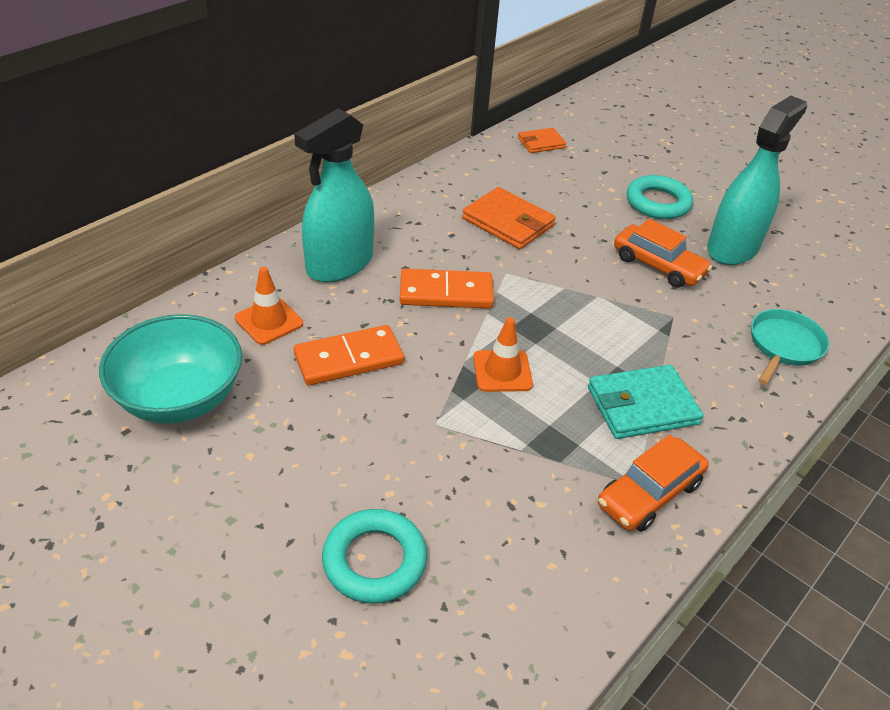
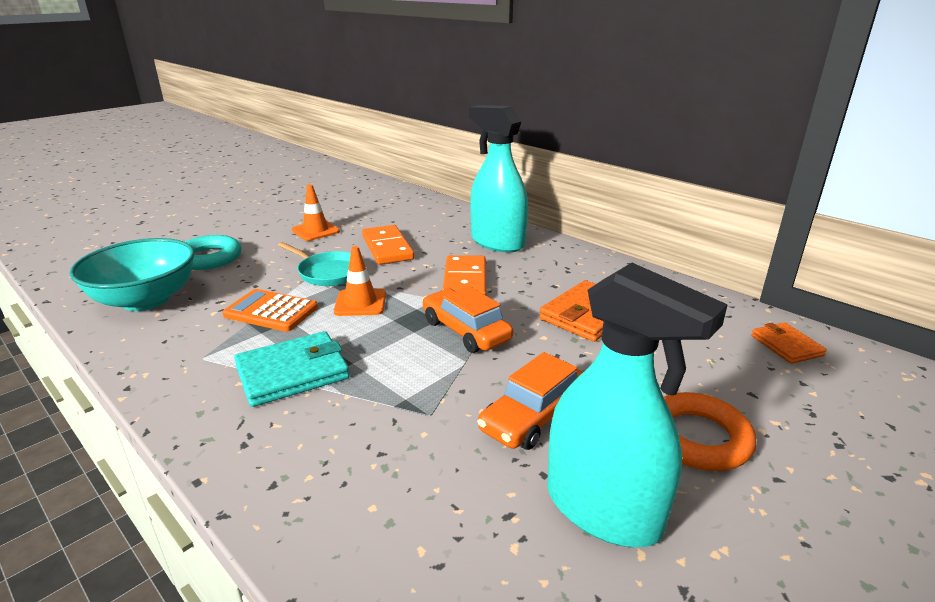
camera: 95 degrees right, 15 degrees down
turquoise bowl [99,315,242,424] -> turquoise bowl moved to [69,238,195,311]
orange traffic cone [235,267,303,345] -> orange traffic cone moved to [292,184,340,241]
turquoise wallet [588,365,704,439] -> turquoise wallet turned 75 degrees clockwise [234,331,350,407]
orange car [598,435,709,532] -> orange car moved to [423,286,513,353]
turquoise ring [627,175,693,219] -> orange ring [664,392,757,471]
turquoise pan [751,309,829,385] -> turquoise pan moved to [278,242,351,286]
none -> orange calculator [222,289,318,332]

